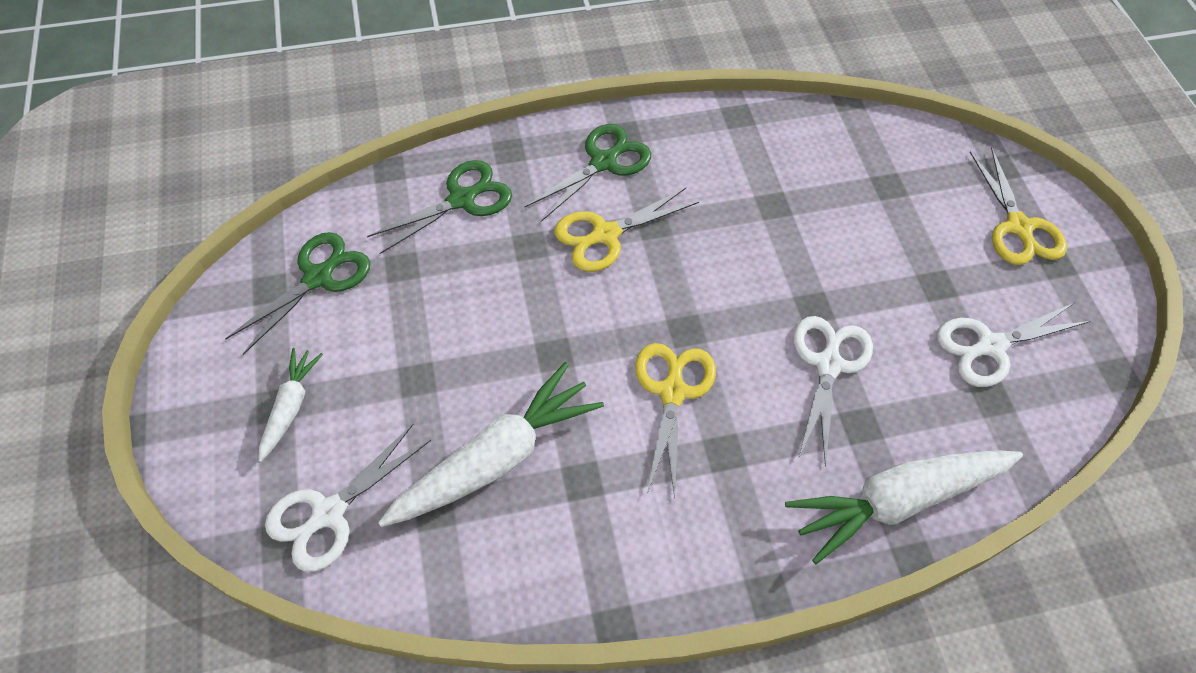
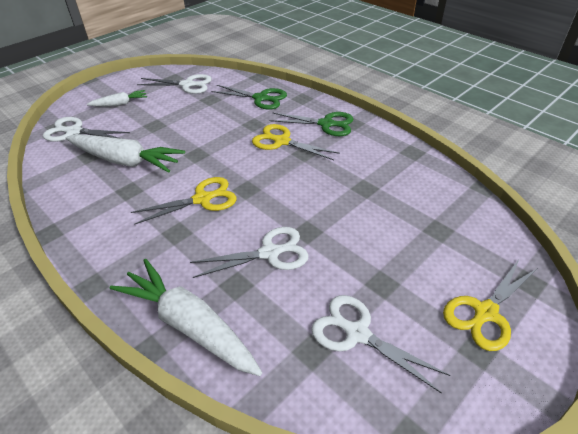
camera: 60 degrees right, 15 degrees down
green scissors [225,232,370,355] -> white scissors [137,74,212,94]

